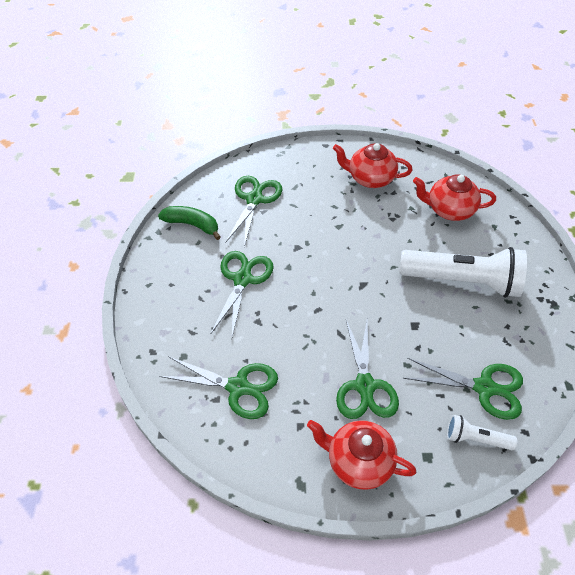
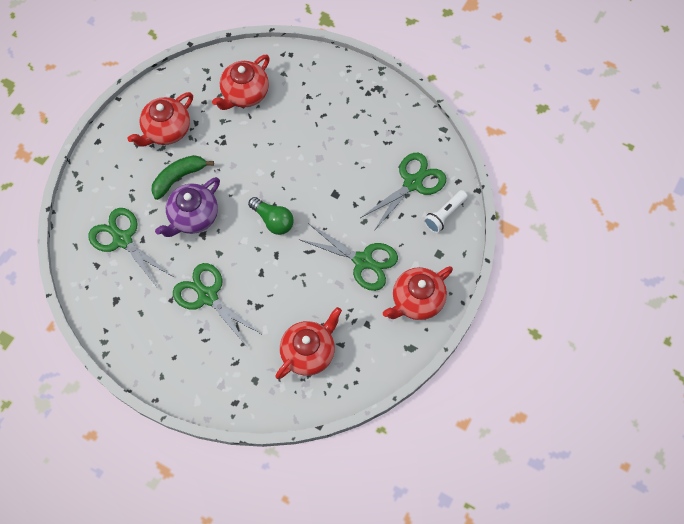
camera: 60 degrees left, 15 degrees up
green banana [158,206,221,240] -> green banana moved to [151,155,214,200]
green scissors [159,356,278,419] -> red teapot [275,307,342,379]
white flashlight [400,247,527,298] -> none
none -> purple teapot [155,177,220,237]
none -> green light bulb [248,197,294,235]

